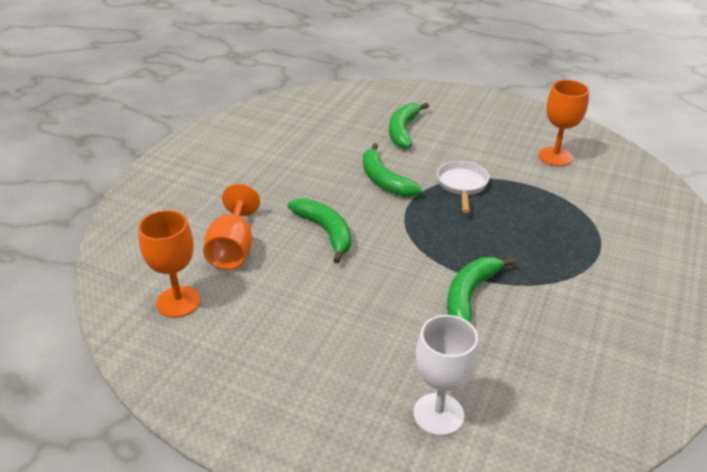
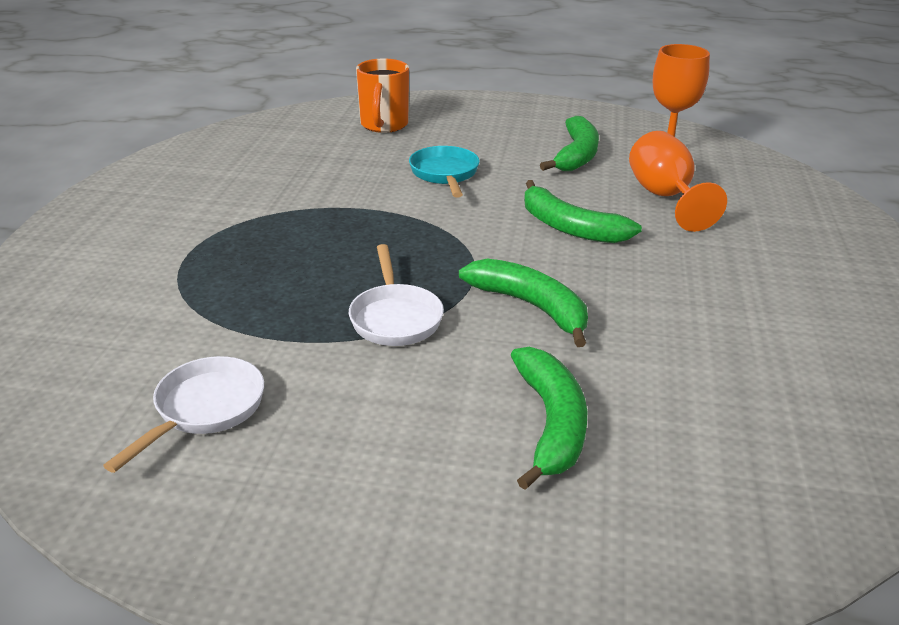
camera: 165 degrees right, 5 degrees down
white goblet [413,315,479,436] -> orange mug [356,59,409,133]
green banana [447,257,516,323] -> green banana moved to [540,116,599,171]
orange goblet [539,80,589,166] -> white pan [103,356,264,473]
none -> turquoise pan [409,146,480,198]

